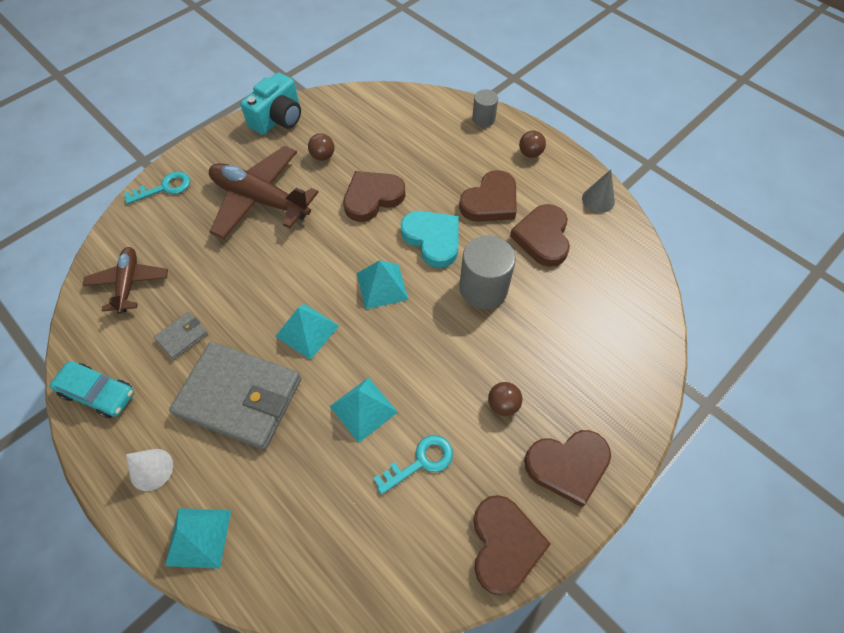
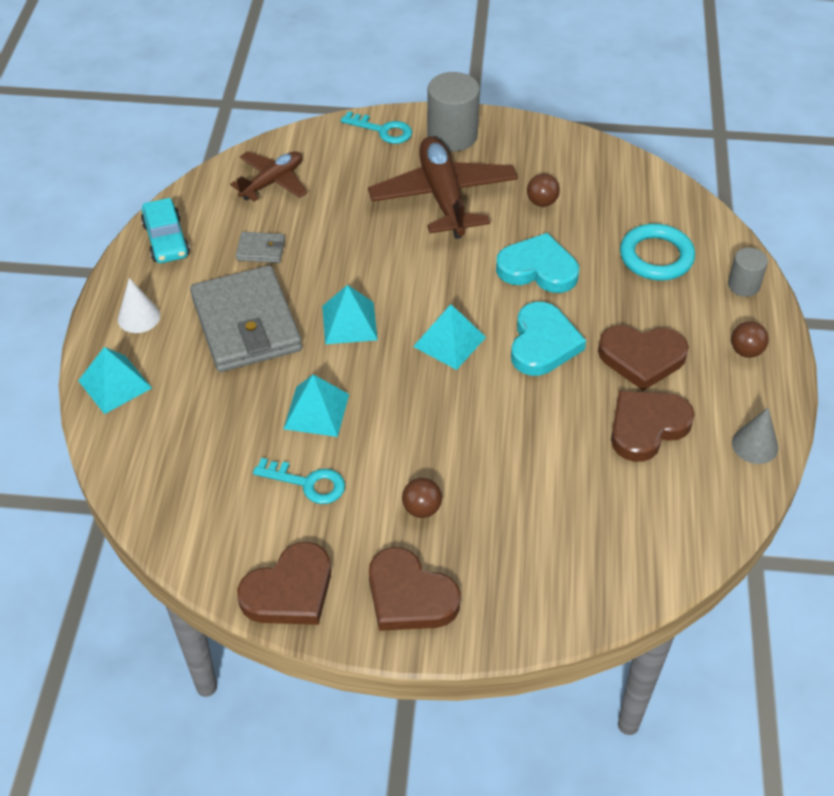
camera: 50 degrees right, 10 degrees down
turquoise camera [240,72,301,135] -> none
brown heart [343,171,405,222] -> turquoise heart [496,233,579,293]
grey cylinder [459,235,516,309] -> grey cylinder moved to [427,72,480,152]
none -> turquoise ring [620,224,695,280]

